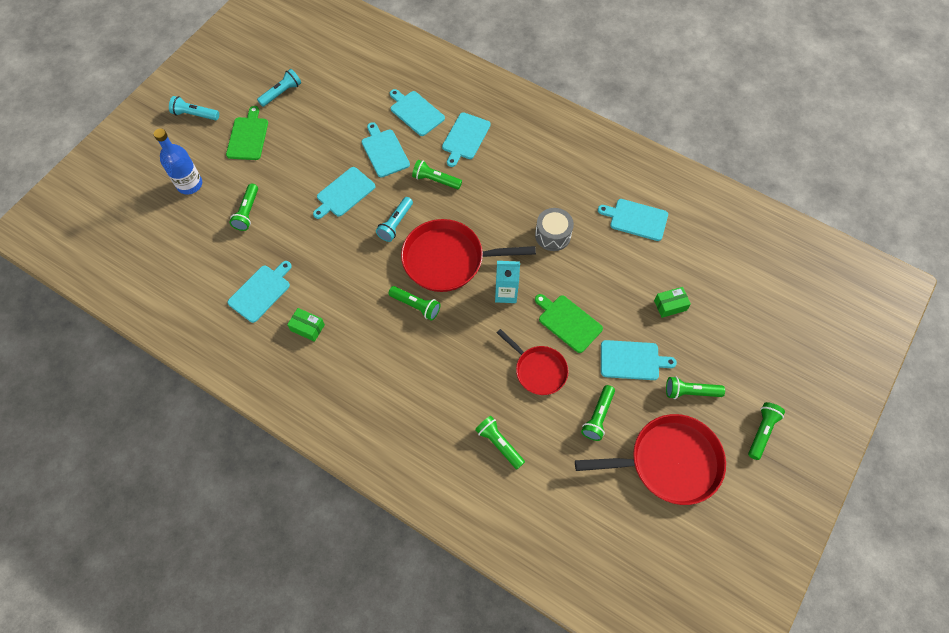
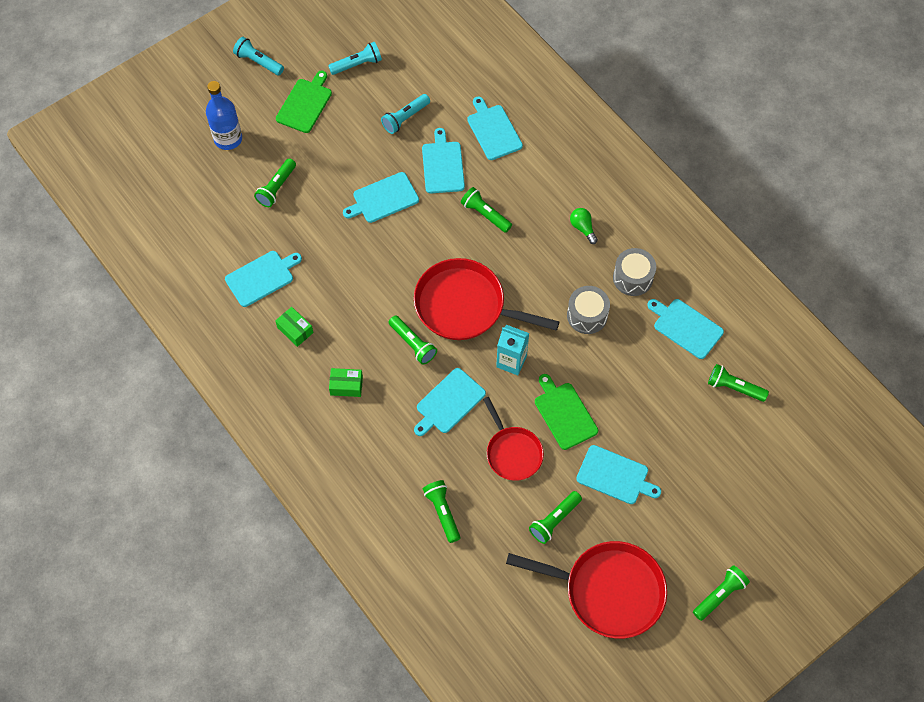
camera: 20 degrees right, 0 degrees up
turquoise flashlight [376,197,413,242] -> turquoise flashlight moved to [381,94,430,134]
turquoise cutting board [442,112,491,167] -> turquoise cutting board moved to [414,368,486,436]
green box [654,287,691,318] -> green box moved to [329,368,363,397]
green flashlight [666,376,725,399] -> green flashlight moved to [708,364,769,402]
none -> green light bulb [570,208,598,244]
none -> grey drum [613,248,656,296]

